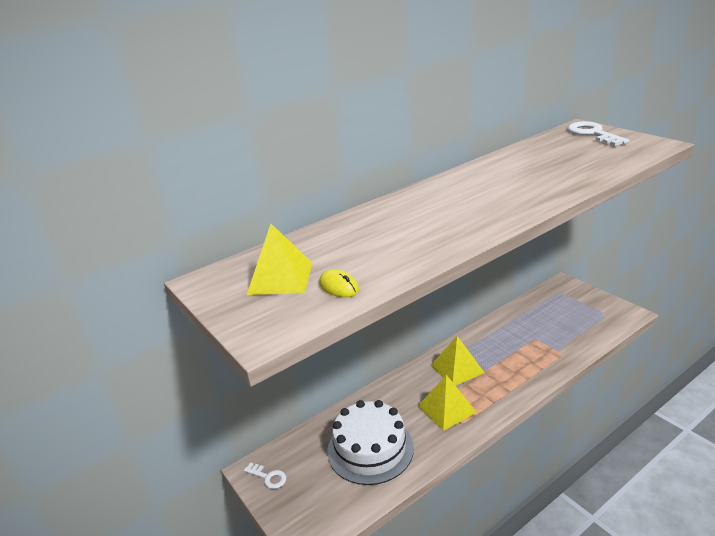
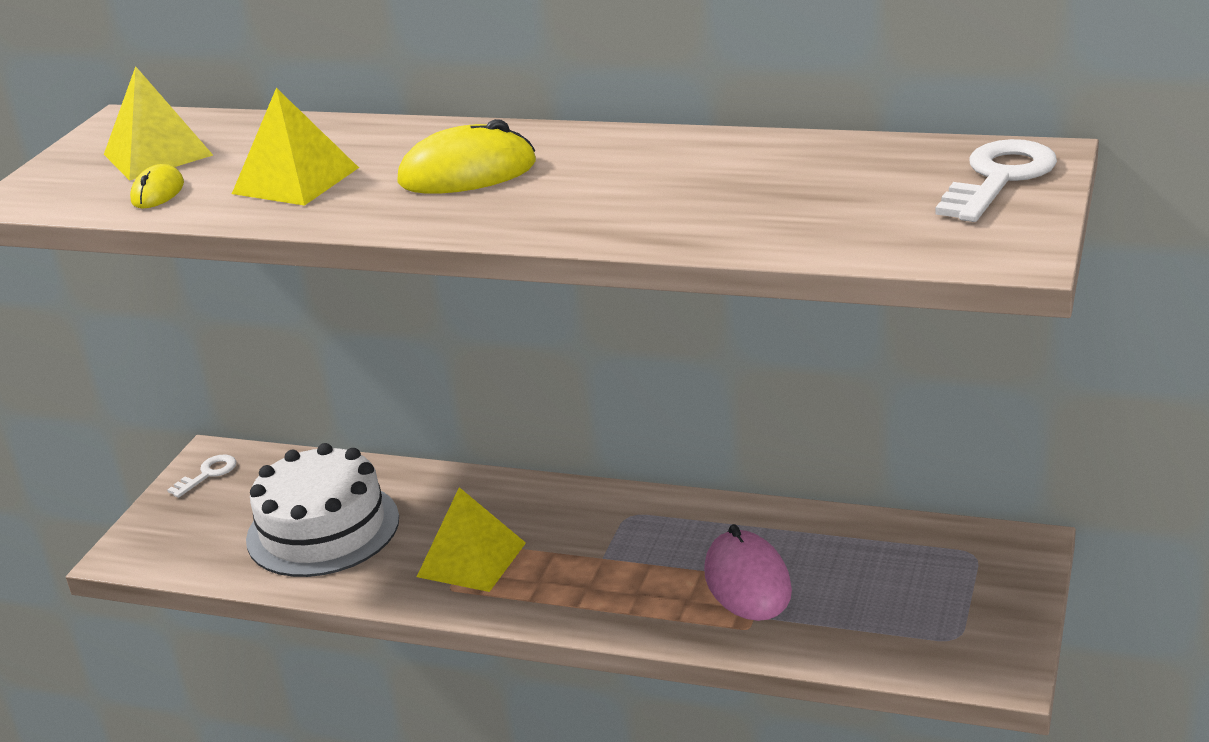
camera: 55 degrees right, 0 degrees up
white key [244,462,286,489] -> white key turned 135 degrees counterclockwise [167,454,236,498]
yellow pyramid [431,336,485,386] -> yellow pyramid moved to [232,88,359,206]
none -> yellow mouse [397,119,536,194]
none -> pink mouse [704,524,792,621]

